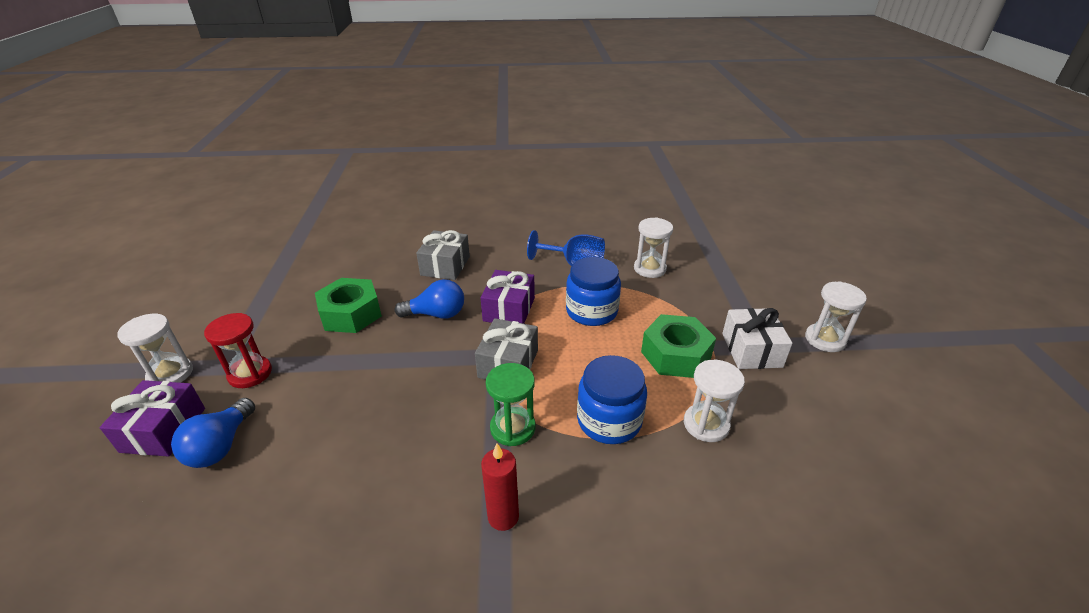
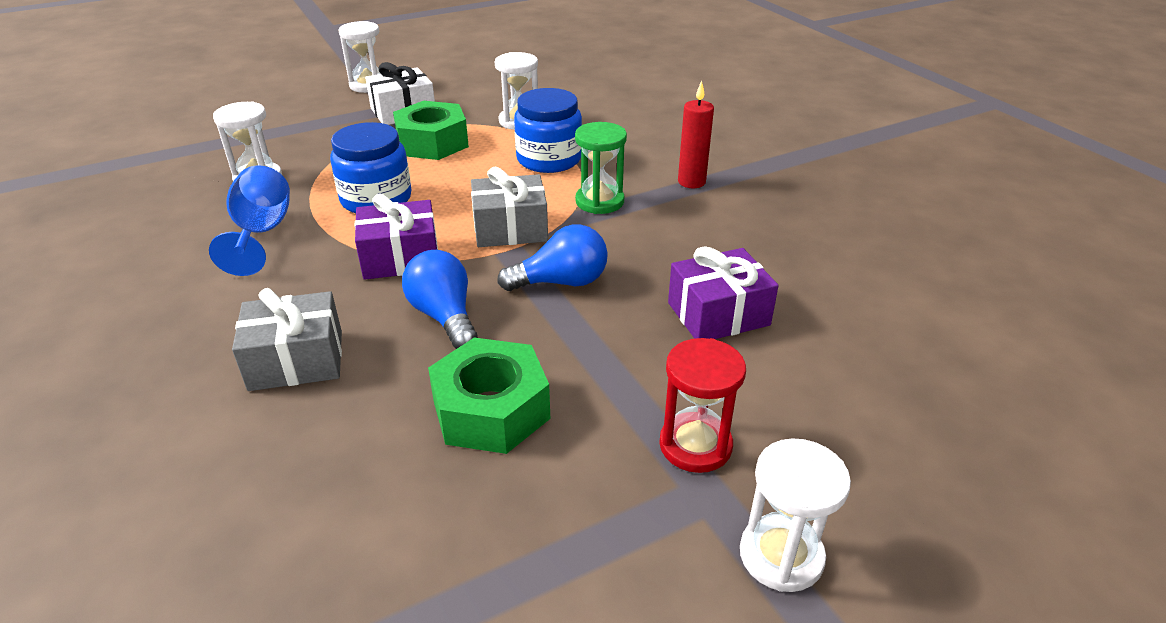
camera: 115 degrees left, 0 degrees up
purple gift [100,380,205,457] -> purple gift moved to [668,246,779,339]
blue light bulb [171,398,255,468] -> blue light bulb moved to [497,224,608,291]

